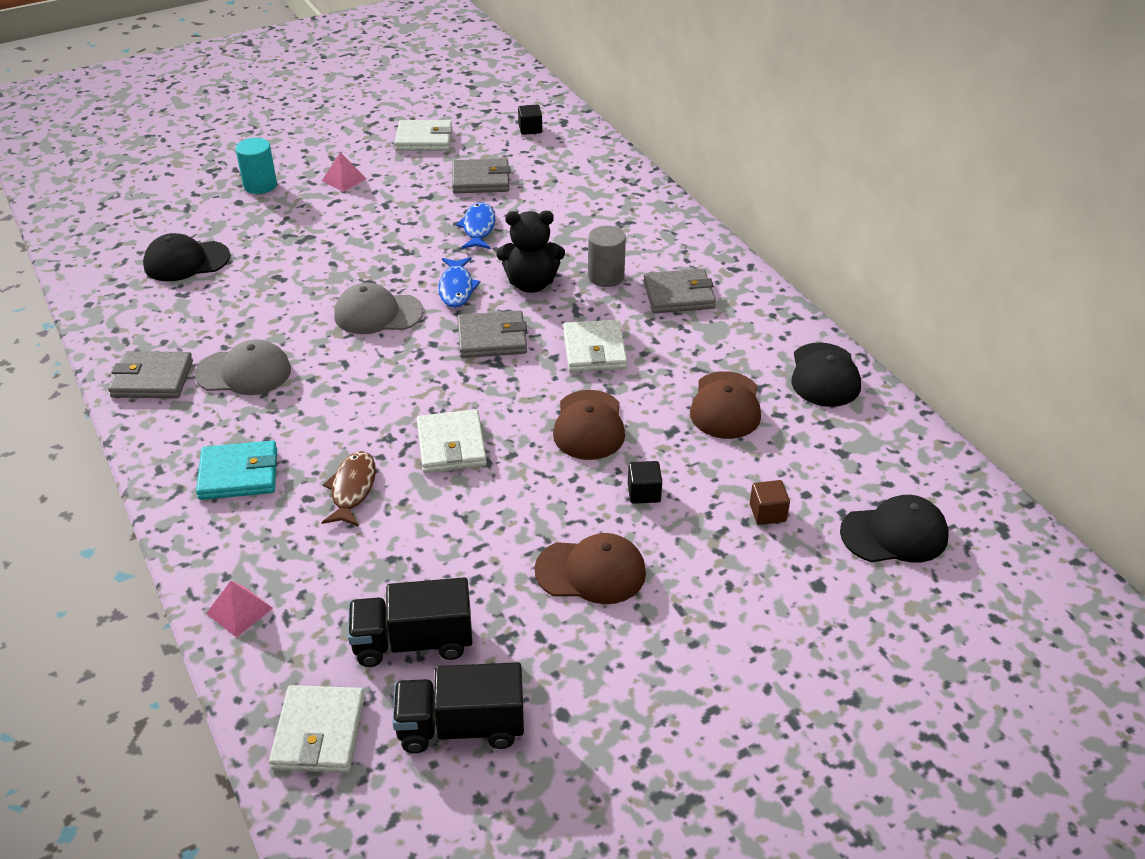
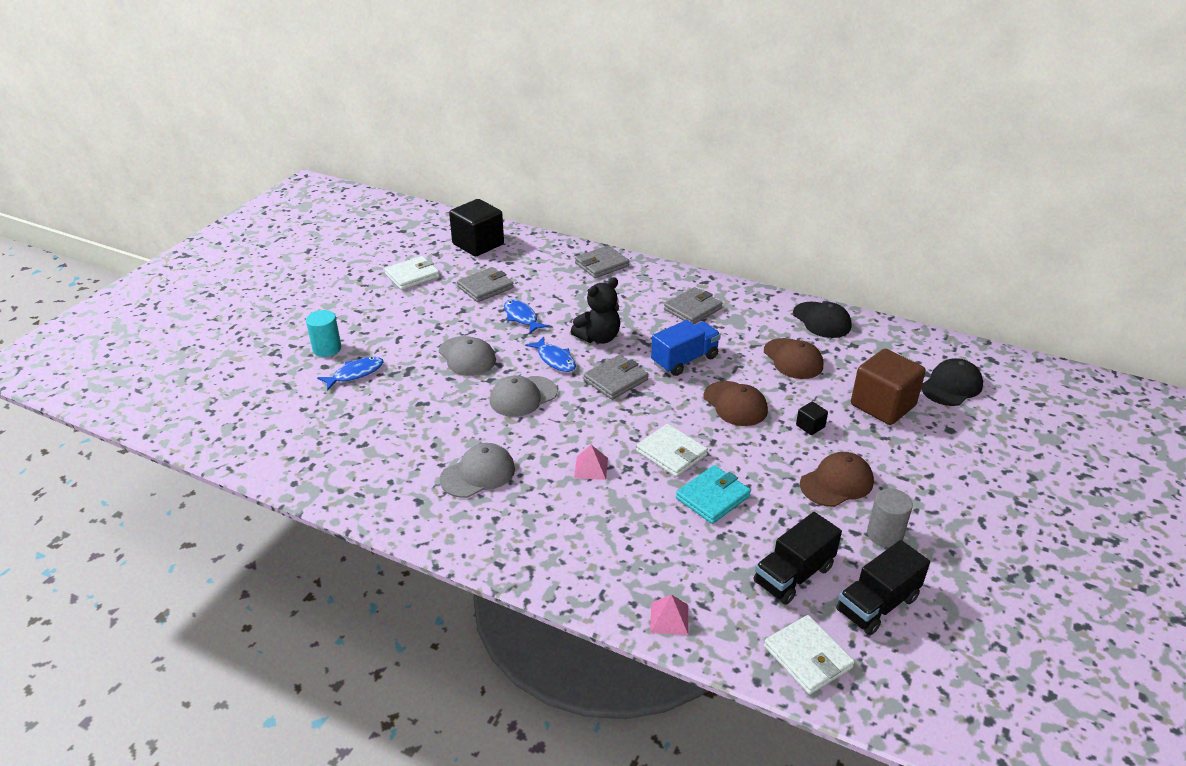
camera: 35 degrees left, 5 degrees down
grey wallet [108,351,193,398] -> grey wallet moved to [575,245,629,278]
black cap [143,233,230,281] -> none
turquoise wallet [196,441,277,500] -> turquoise wallet moved to [676,465,751,524]
pink pyramid [322,152,367,192] -> pink pyramid moved to [574,445,608,480]
brown fish [322,451,376,527] -> none
black cube [518,105,542,135] -> black cube [449,199,504,256], size x2.33
white wallet [563,320,627,372] -> blue truck [651,320,721,376]
grey cylinder [588,226,626,287] -> grey cylinder moved to [867,488,913,547]
brown cube [750,480,790,525] -> brown cube [851,349,926,425], size x2.33
none -> blue fish [317,357,384,390]
none -> grey cap [439,336,496,376]

